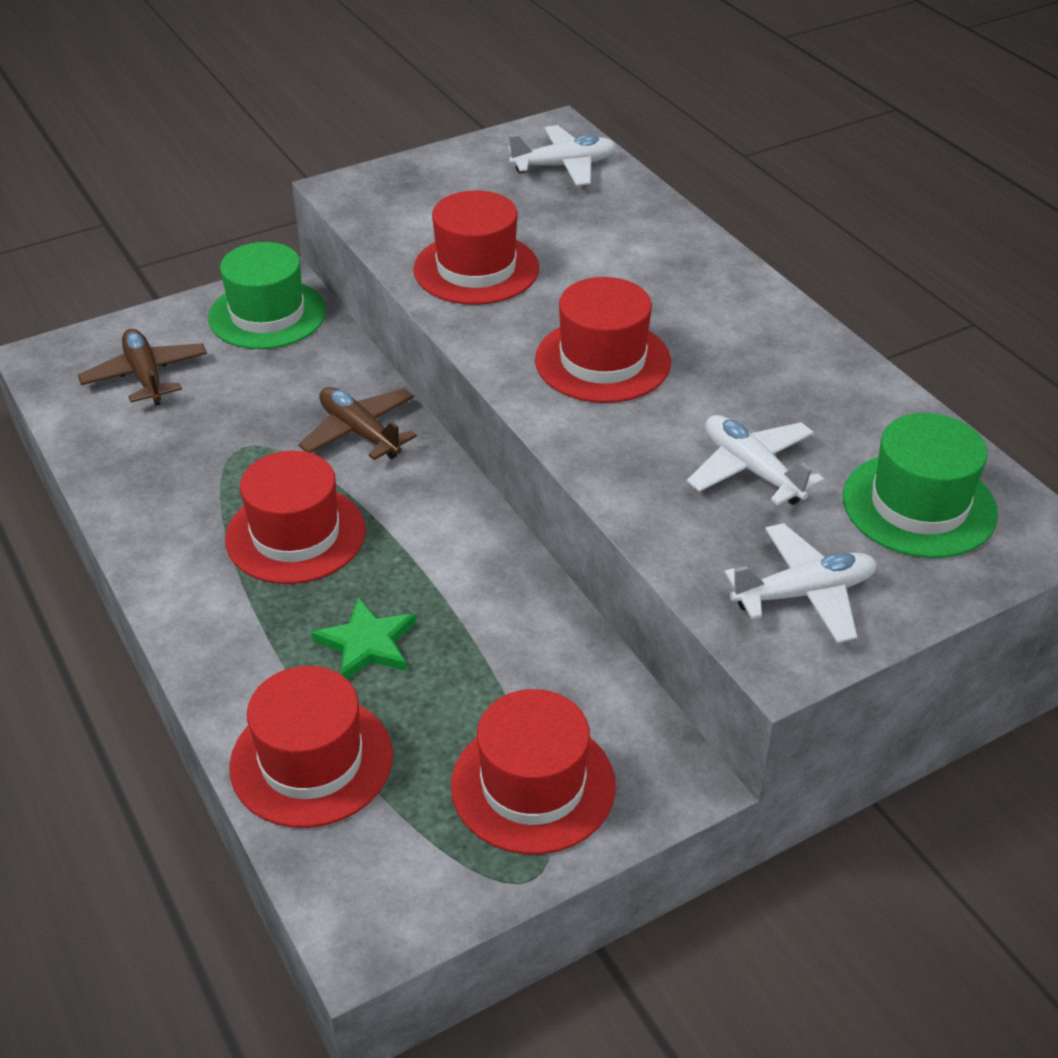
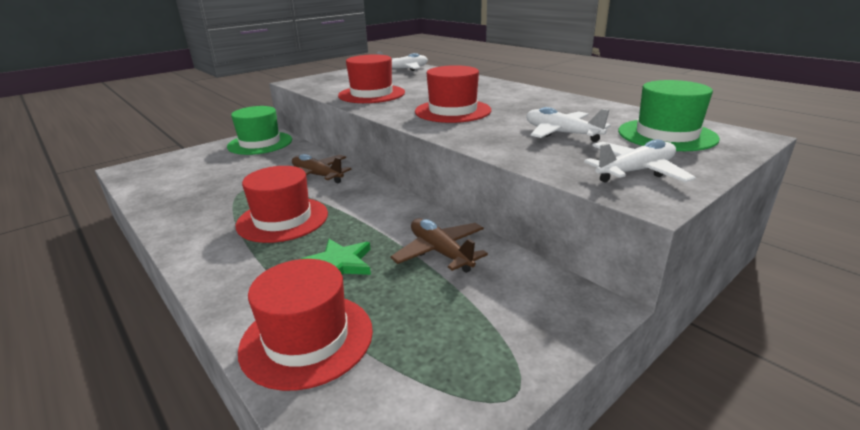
camera: 10 degrees left, 15 degrees down
brown plane [78,329,207,406] -> brown plane moved to [390,218,488,273]
red hat [451,689,616,854] -> none

